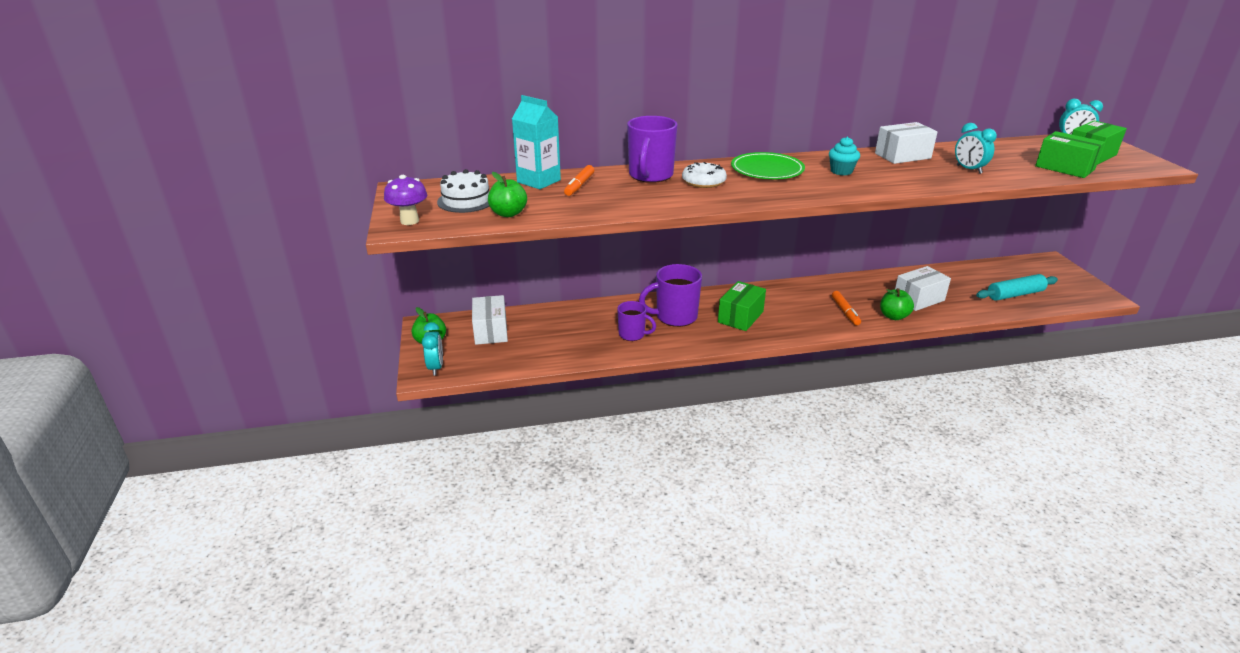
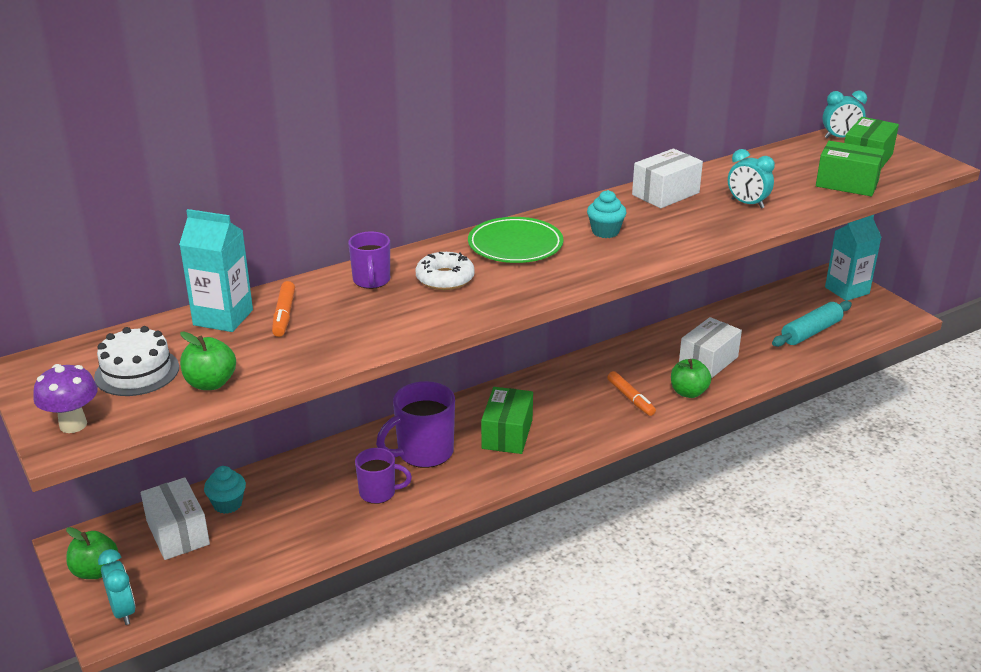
camera: 20 degrees left, 0 degrees up
purple mug [627,116,678,183] -> purple mug [348,232,390,289], size x0.62
none -> turquoise cupcake [204,466,246,514]
none -> turquoise carton [825,215,881,301]

